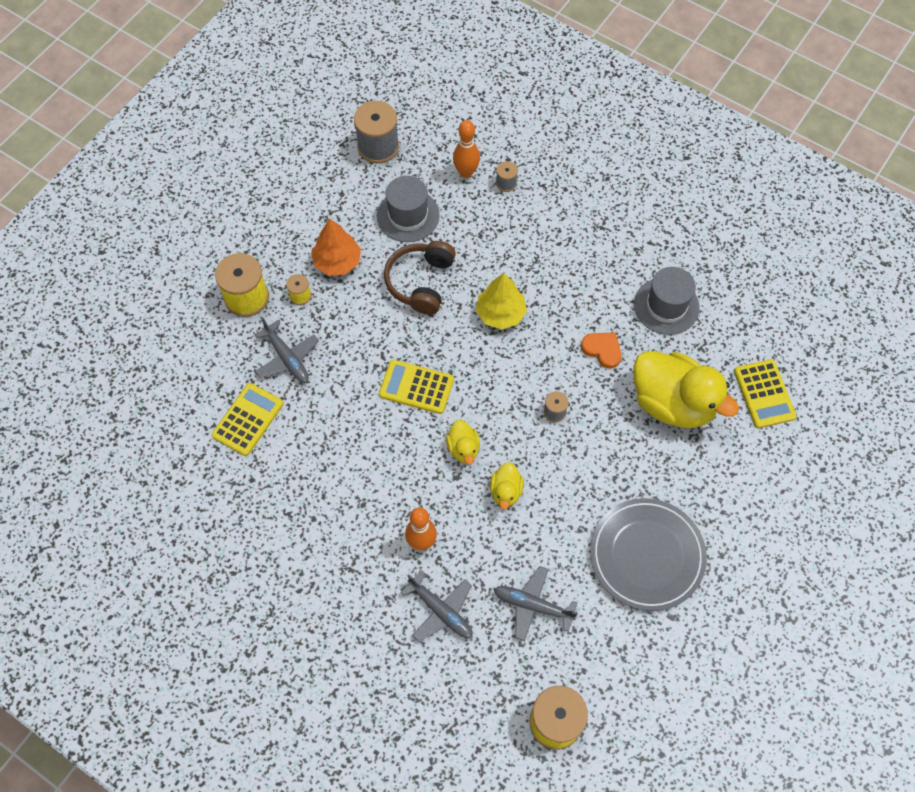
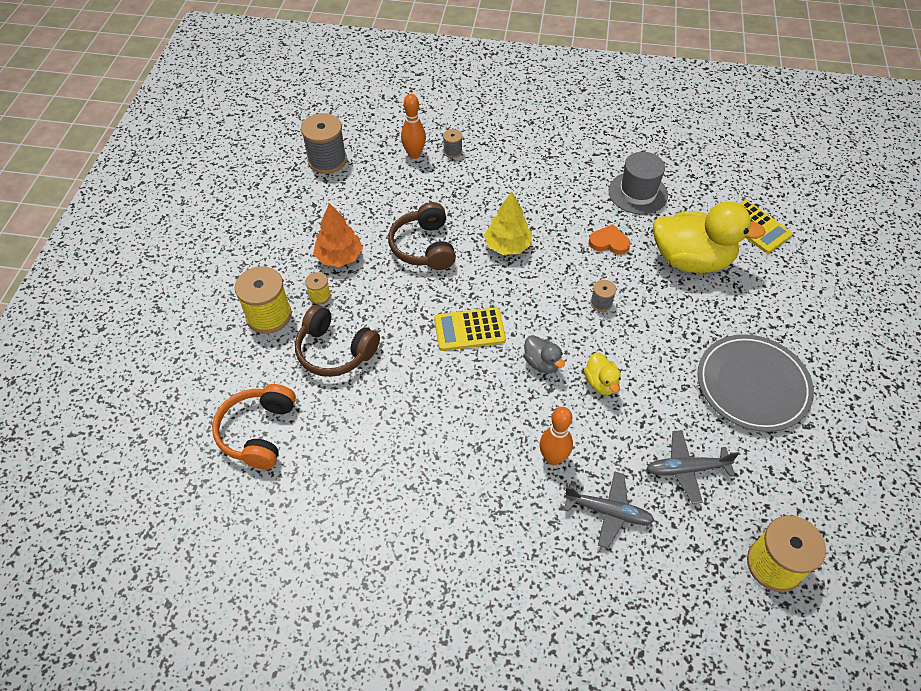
camera: 25 degrees left, 10 degrees down
yellow calculator [212,383,284,456] -> none
grey plane [254,318,319,383] -> brown headphones [295,305,380,377]
grey hat [377,176,440,242] -> none
yellow duck [446,420,480,464] -> grey duck [524,335,565,373]
none -> orange headphones [212,384,296,469]

